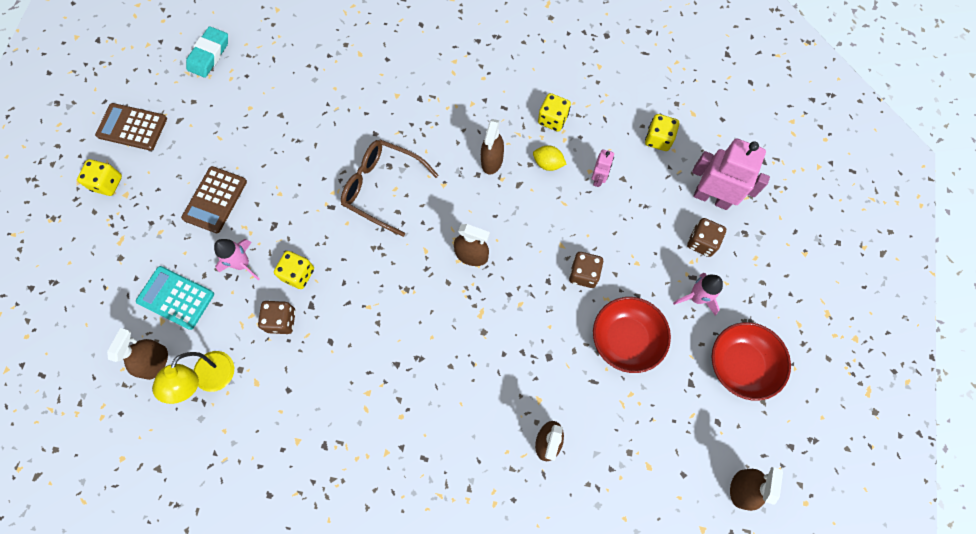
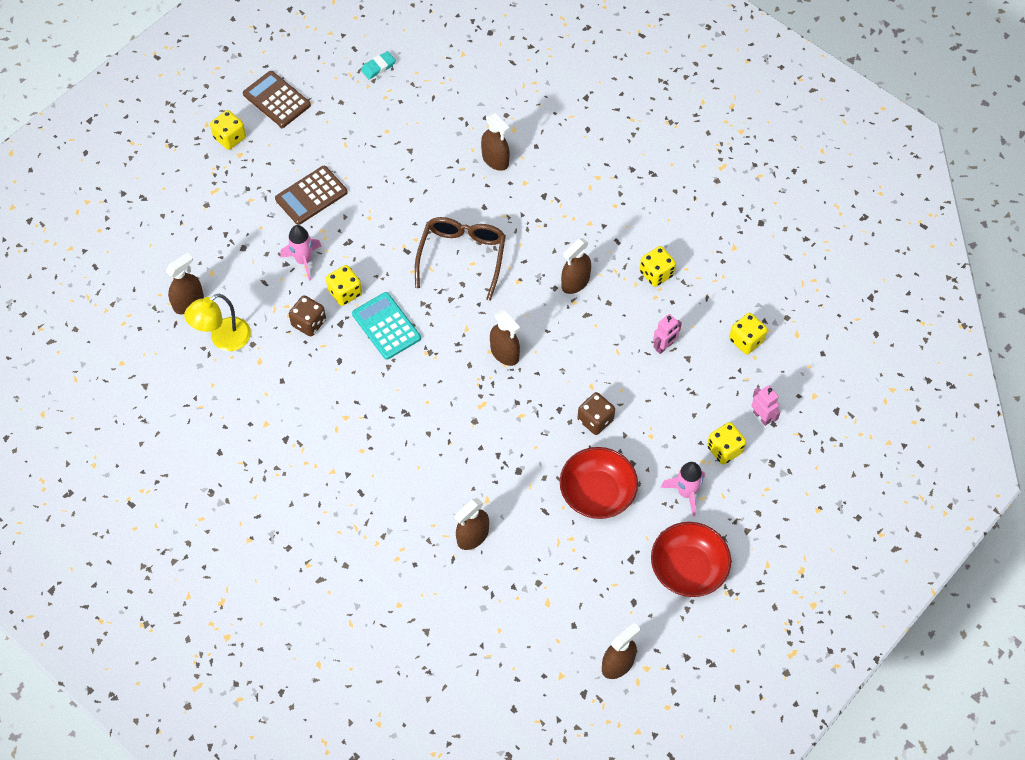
camera: 30 degrees right, 10 degrees down
turquoise calculator [136,266,214,330] -> turquoise calculator moved to [352,292,421,360]
turquoise eraser [186,26,228,78] -> turquoise eraser [361,51,396,79], size x0.65
brown glasses [341,140,439,237] -> brown glasses turned 45 degrees clockwise [415,217,506,301]
yellow lemon [533,146,566,171] -> none
brown dice [687,218,726,257] -> yellow dice [707,422,746,465]
pink robot [692,138,770,210] -> pink robot [751,385,780,426], size x0.50
none -> brown spray bottle [481,113,510,171]

